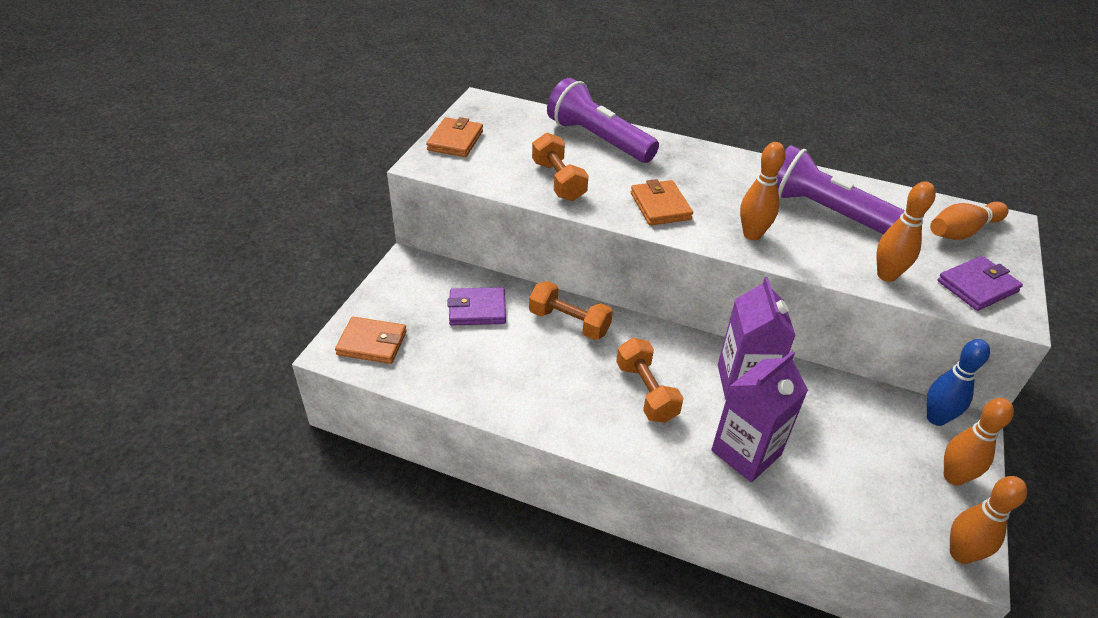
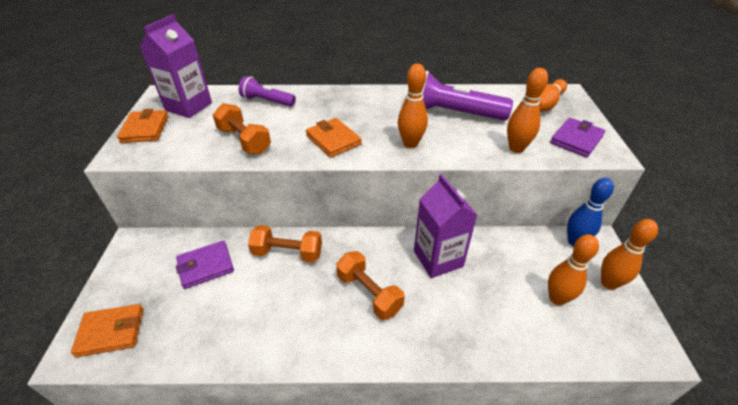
camera: 20 degrees left, 0 degrees up
purple flashlight [547,78,659,163] -> purple flashlight [239,76,296,107], size x0.58
purple carton [711,351,808,482] -> purple carton moved to [140,14,212,118]
orange bowling pin [950,476,1027,564] -> orange bowling pin moved to [548,234,599,305]

